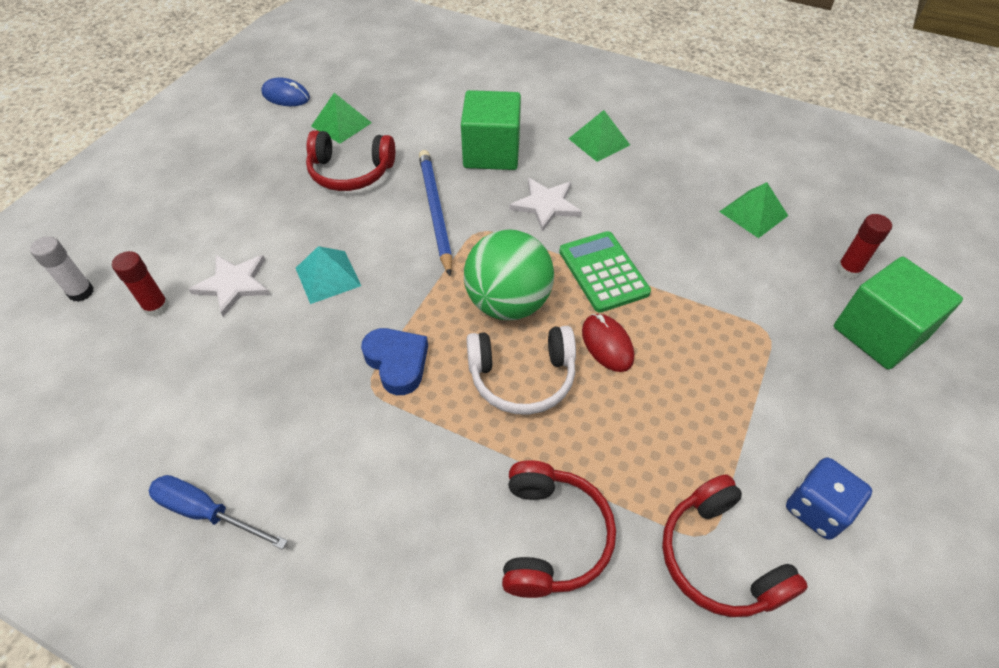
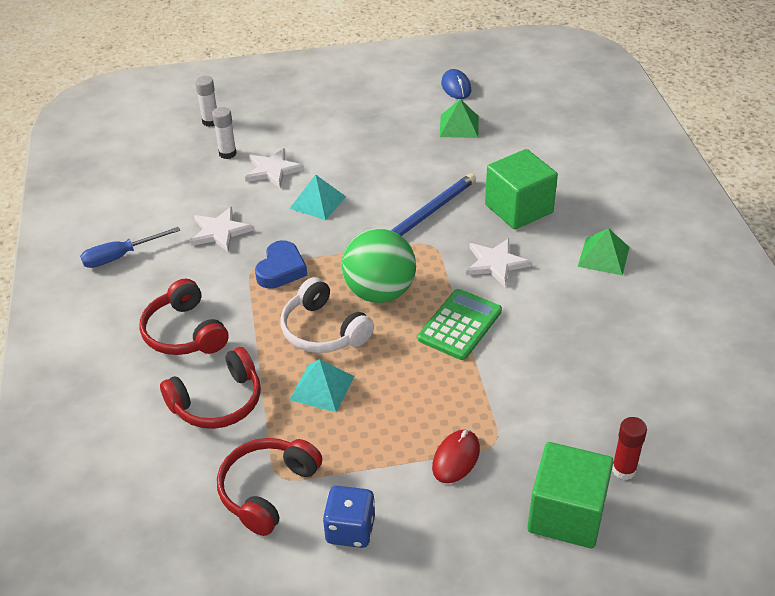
camera: 55 degrees right, 10 degrees down
red glue stick [112,251,169,317] -> white glue stick [212,107,237,159]
blue screwdriver [149,475,288,550] -> blue screwdriver turned 105 degrees counterclockwise [80,227,180,268]
red headphones [306,130,395,191] -> red headphones moved to [139,279,228,355]
red mouse [582,314,634,372] -> red mouse moved to [432,430,480,483]
green pyramid [719,182,788,238] -> none
none -> white star [190,207,253,252]
none -> turquoise pyramid [290,359,354,412]

